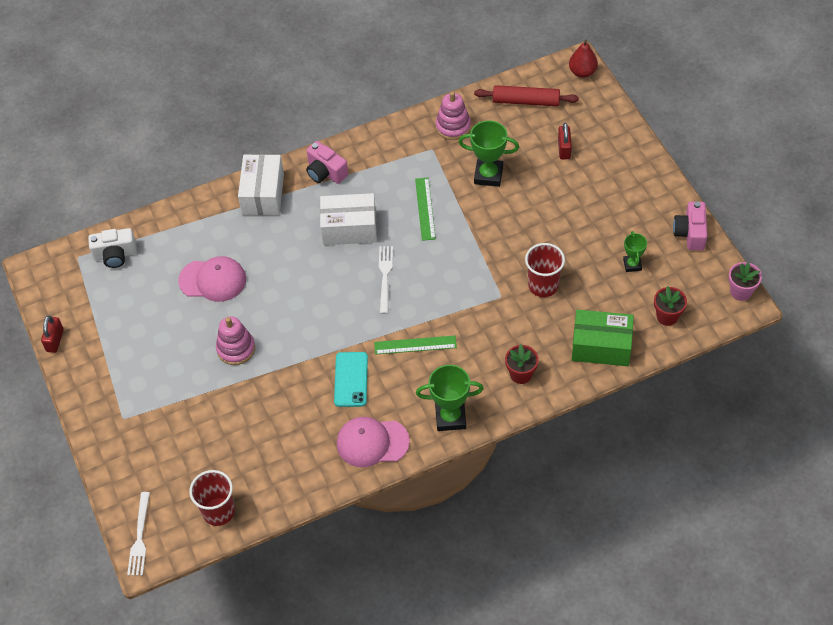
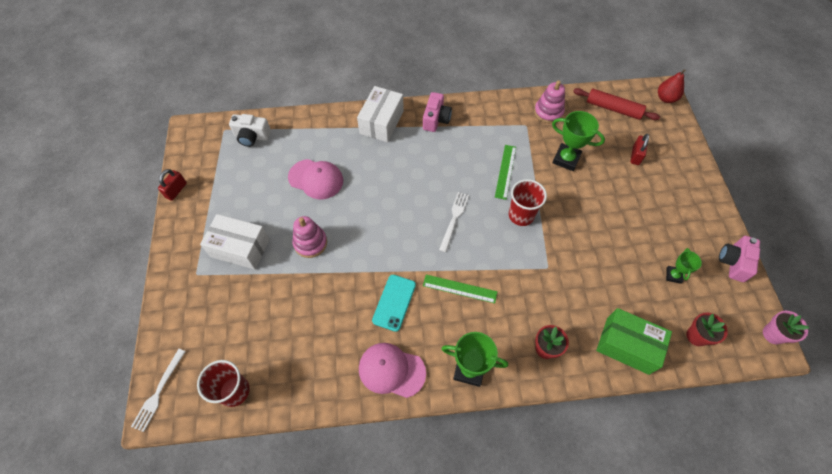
camera: 15 degrees right, 5 degrees up
pink camera [306,141,348,184] -> pink camera turned 135 degrees counterclockwise [423,92,452,132]
white box [320,193,377,245] -> white box moved to [200,214,270,270]
red cup [525,243,565,297] -> red cup moved to [509,179,547,226]

